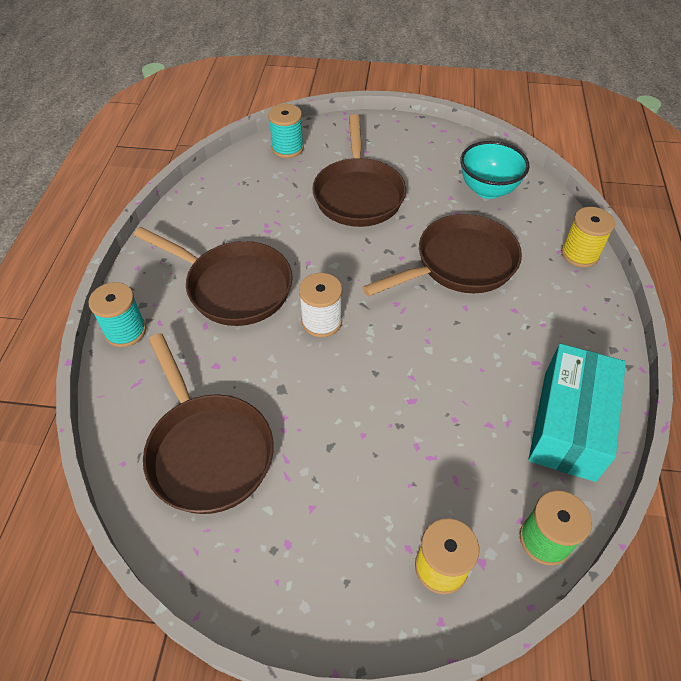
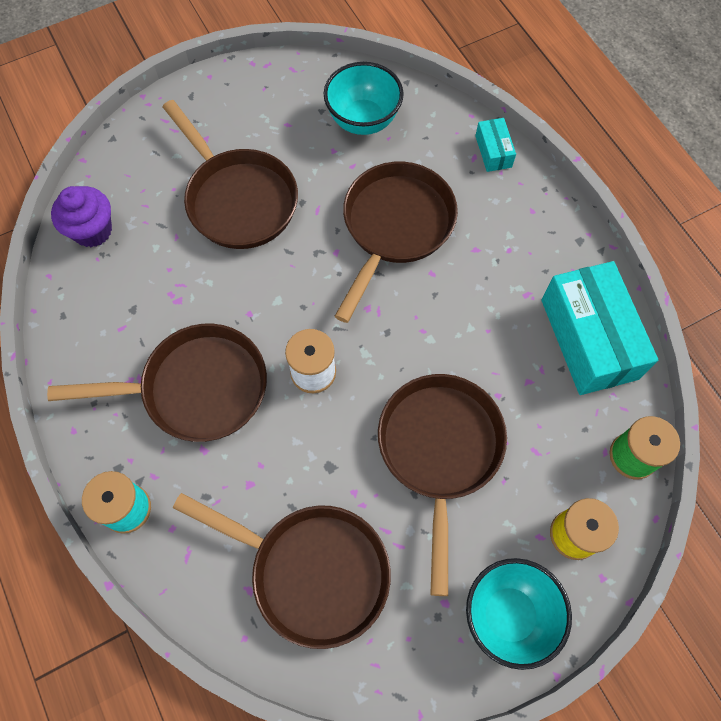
camera: 35 degrees left, 15 degrees up
turquoise spool [268,104,304,158] -> none
yellow spool [561,207,615,268] -> turquoise box [475,118,516,172]
none -> purple cupcake [51,186,112,247]
none -> brown pan [378,374,507,596]
none -> turquoise bowl [466,558,572,670]

